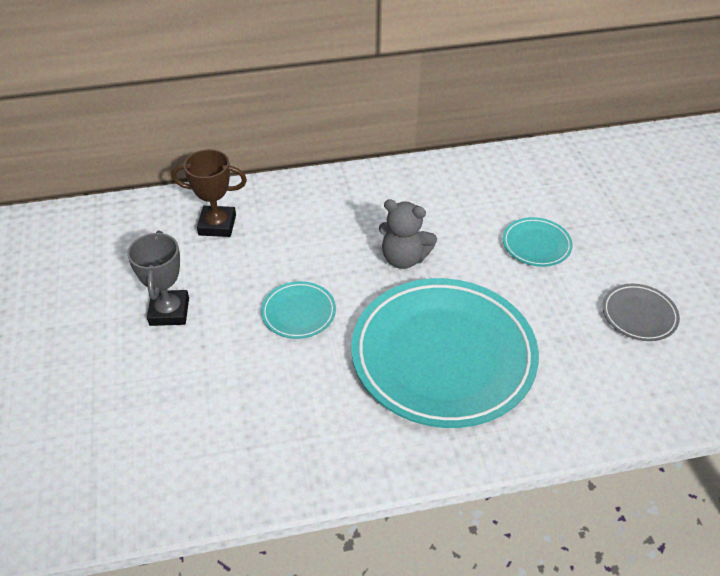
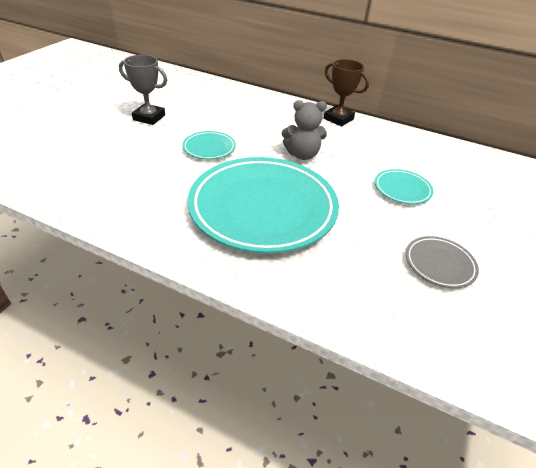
camera: 35 degrees right, 5 degrees down
grey trophy [127,231,189,326] -> grey trophy turned 75 degrees clockwise [119,55,167,125]
brown trophy [172,149,247,237] -> brown trophy moved to [324,59,369,126]
grey teddy bear [379,199,437,269] -> grey teddy bear turned 60 degrees counterclockwise [282,100,327,160]

